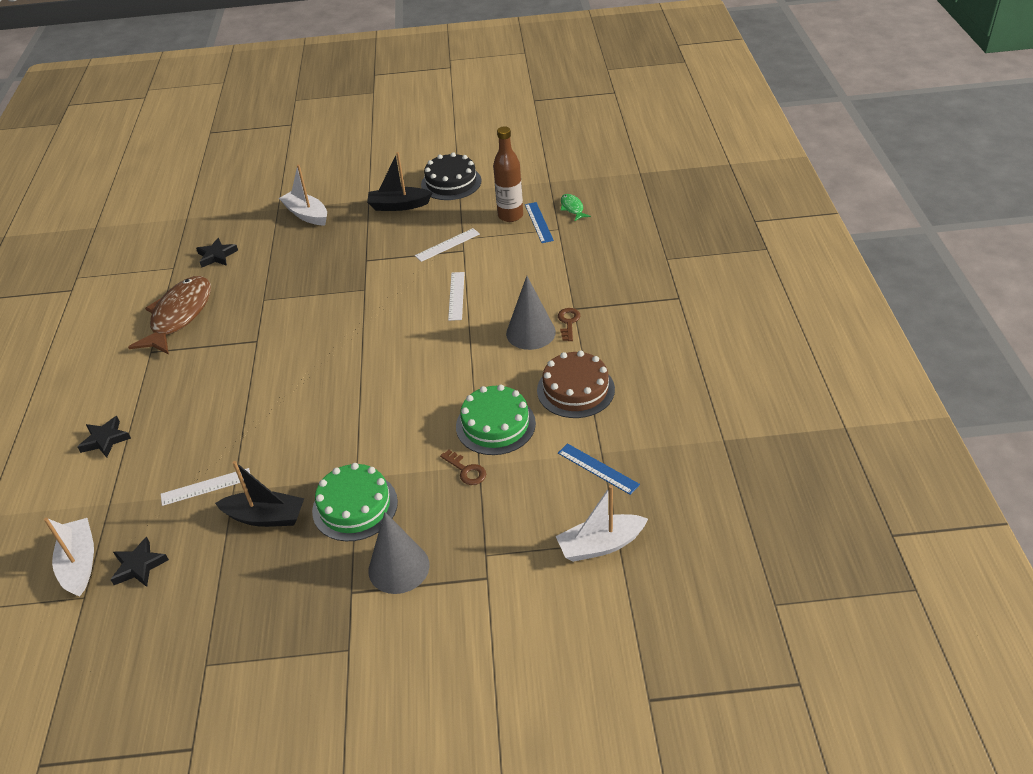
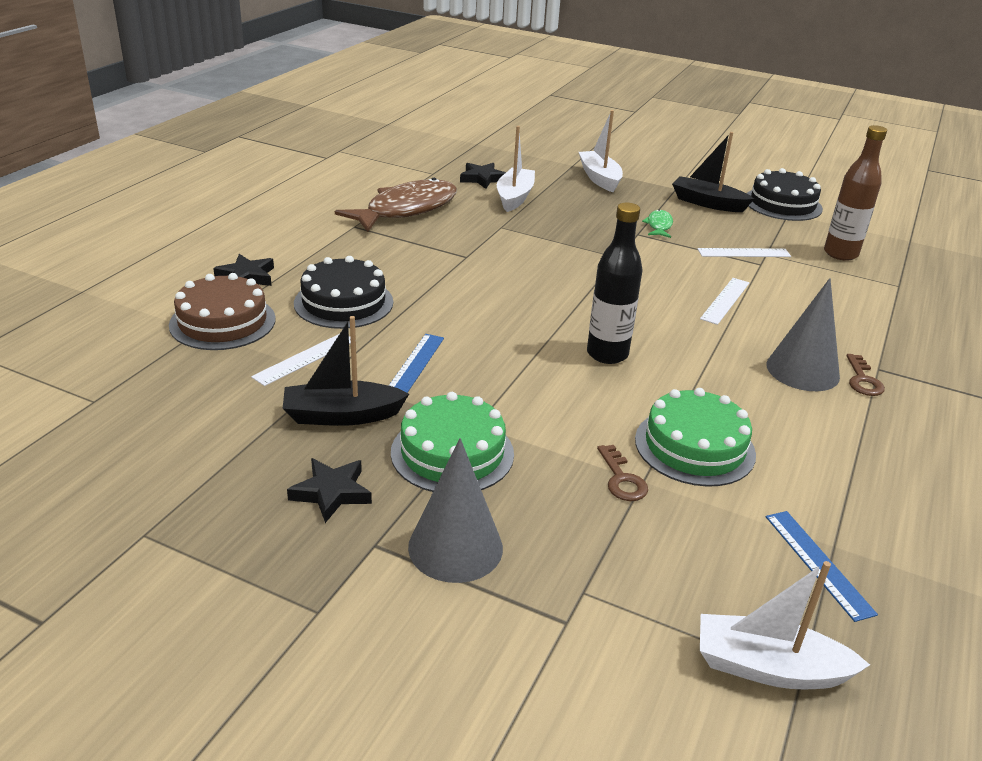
camera: 25 degrees right, 10 degrees down
white boat [44,518,94,597] -> white boat moved to [497,126,535,212]
black star [111,537,169,587] -> black star moved to [287,458,372,523]
white ruler [161,468,250,506] -> white ruler turned 60 degrees counterclockwise [251,334,351,386]
black boat [215,461,304,527] -> black boat turned 135 degrees clockwise [282,316,409,426]
blue ruler [525,202,554,243] -> blue ruler moved to [389,334,444,393]
brown cake [537,351,615,418] -> brown cake moved to [169,273,276,350]
brown key [558,308,580,341] -> brown key turned 150 degrees clockwise [846,354,885,396]
green fish [561,194,591,221] -> green fish moved to [642,210,673,238]
none -> black cake [294,256,393,329]
none -> black bottle [587,203,642,364]

